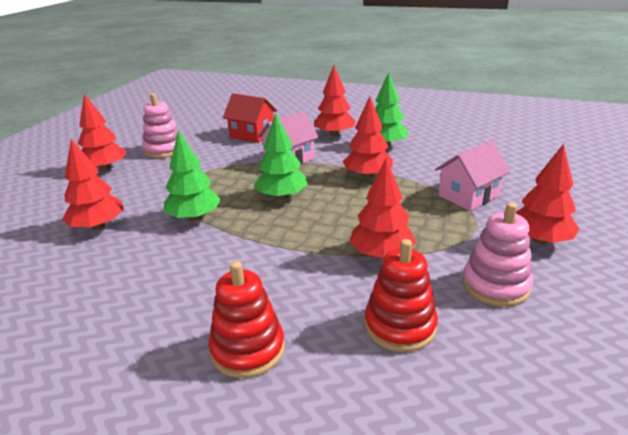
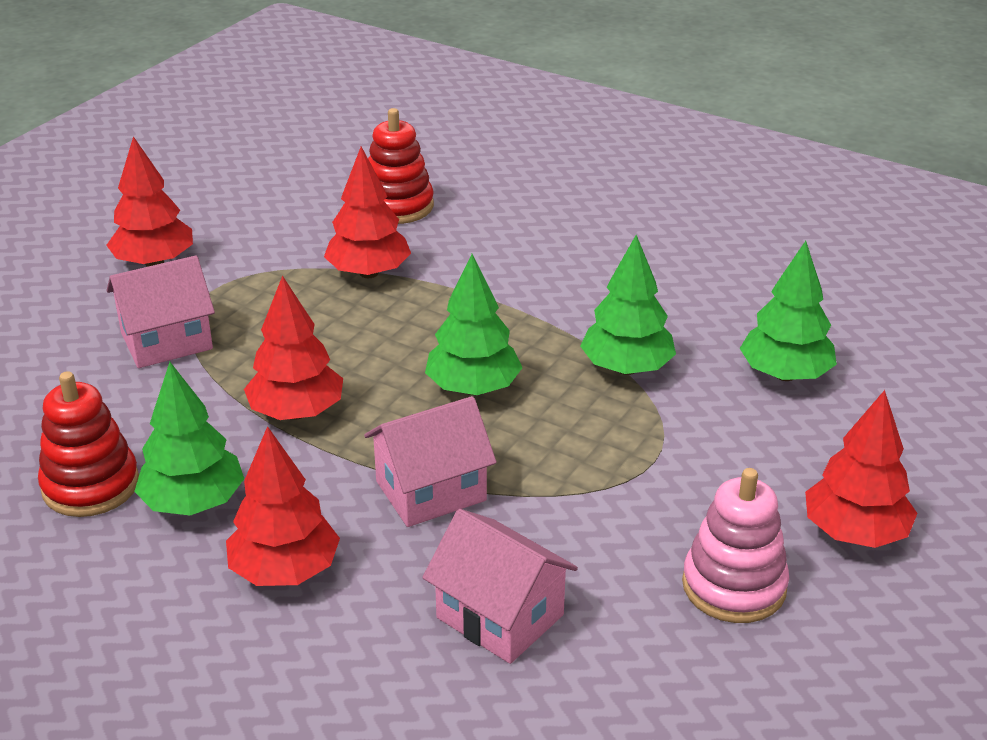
camera: 170 degrees left, 5 degrees up
red tree [62,139,124,230] -> green tree [739,241,837,381]
red stacking toy [209,261,285,378] -> red stacking toy moved to [38,371,139,517]
red house [223,93,277,143] -> pink house [422,509,578,664]
pink stacking toy [463,203,533,307] -> none

